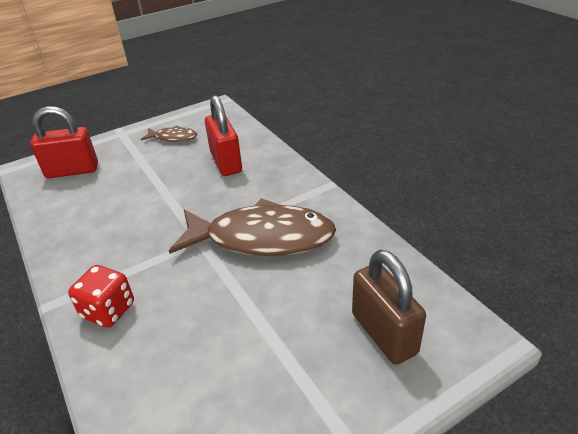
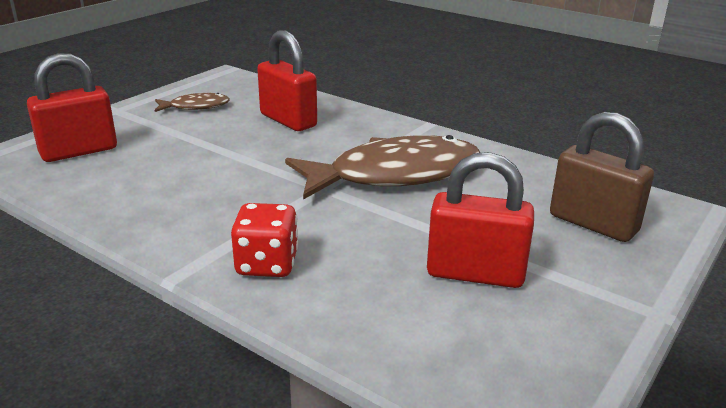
camera: 25 degrees left, 10 degrees down
none -> red padlock [427,152,534,288]

